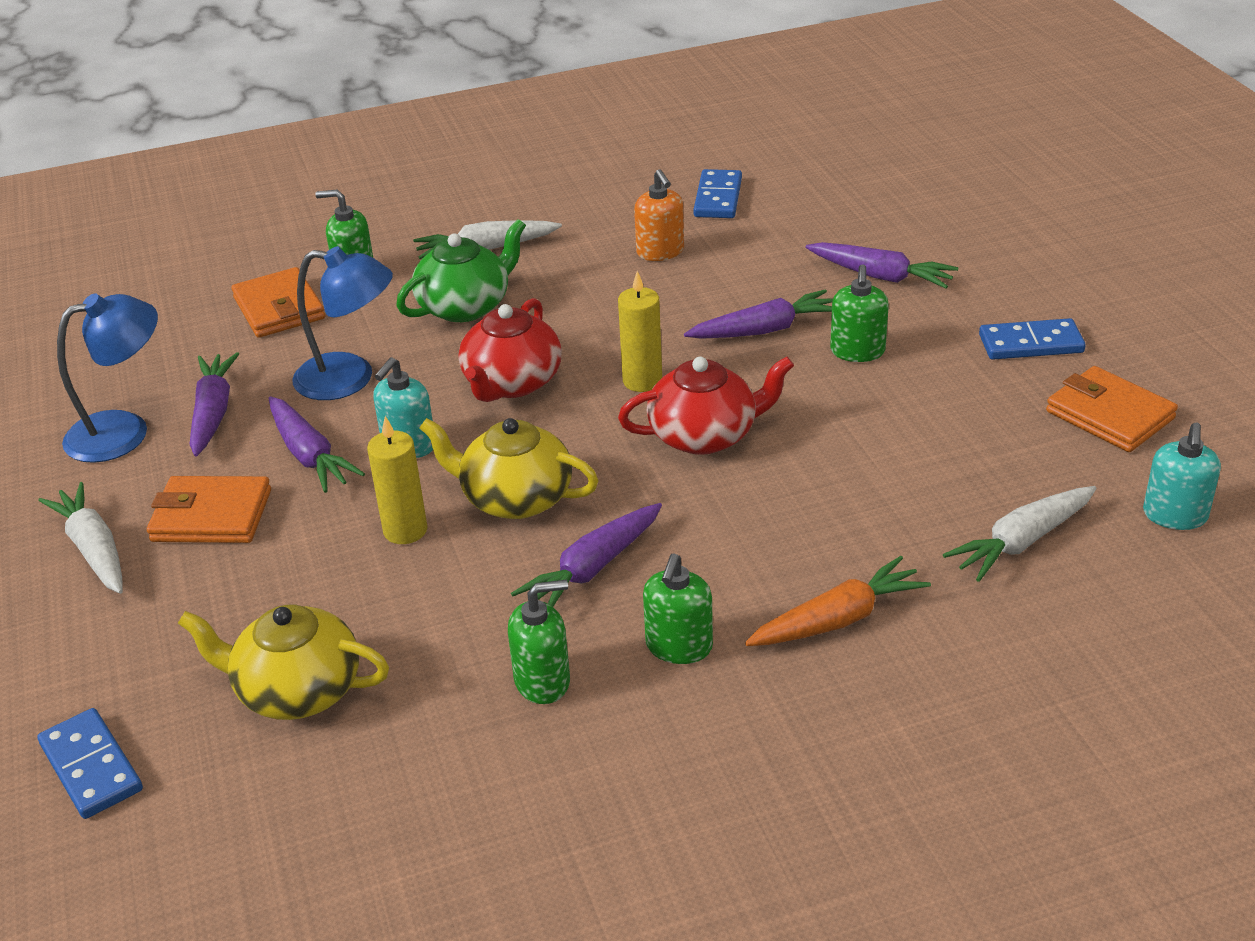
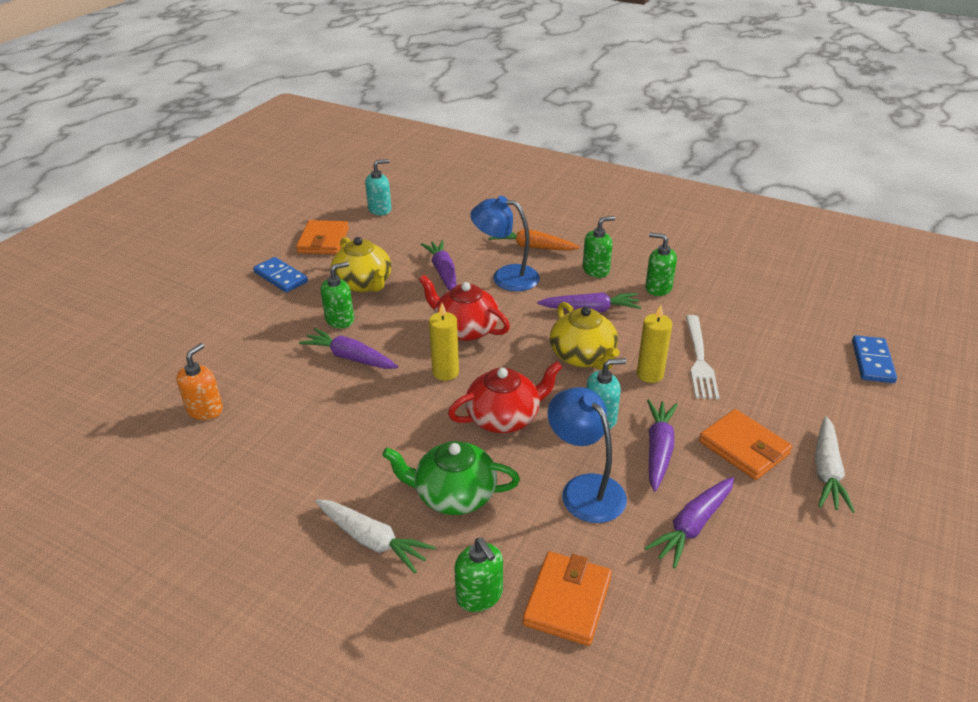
camera: 135 degrees left, 0 degrees up
blue lamp [57,294,158,463] -> blue lamp moved to [470,196,540,291]
yellow teapot [178,605,389,720] -> yellow teapot moved to [331,237,392,292]
orange soap dispenser [634,169,684,261] -> orange soap dispenser moved to [176,343,223,420]
blue domino [693,169,742,218] -> none
purple carrot [806,242,958,289] -> purple carrot moved to [421,240,456,291]
white carrot [943,486,1097,582] -> none
none -> white fork [686,315,720,399]

